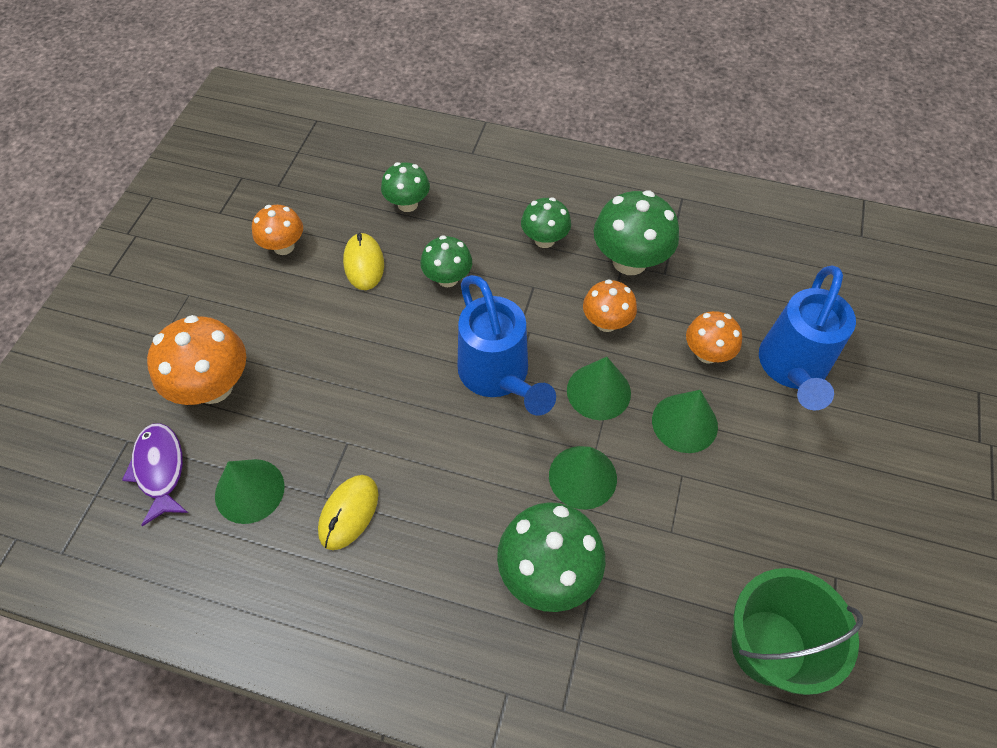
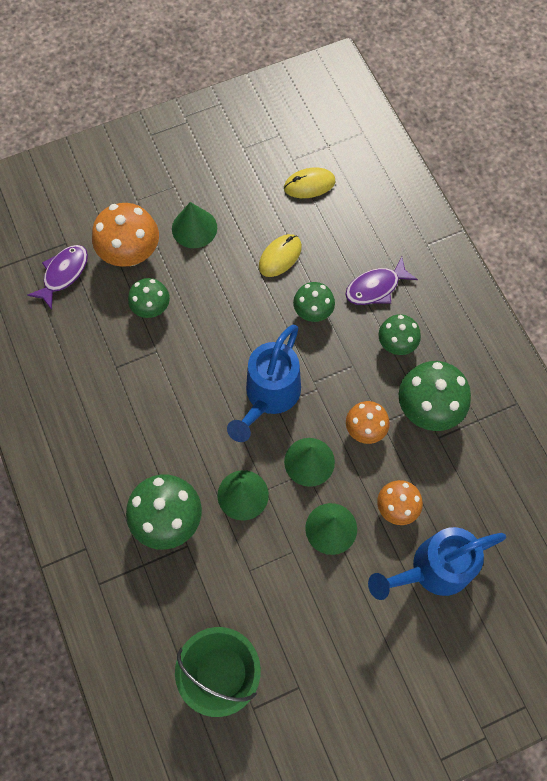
camera: 50 degrees right, 10 degrees up
green cone [215,459,285,524] -> green cone moved to [172,202,217,248]
orange mushroom [252,205,303,255] -> none
yellow mouse [318,475,378,550] -> yellow mouse moved to [284,168,335,198]
green mushroom [381,162,430,212] -> green mushroom moved to [128,278,170,318]
none -> purple fish [345,257,418,305]

